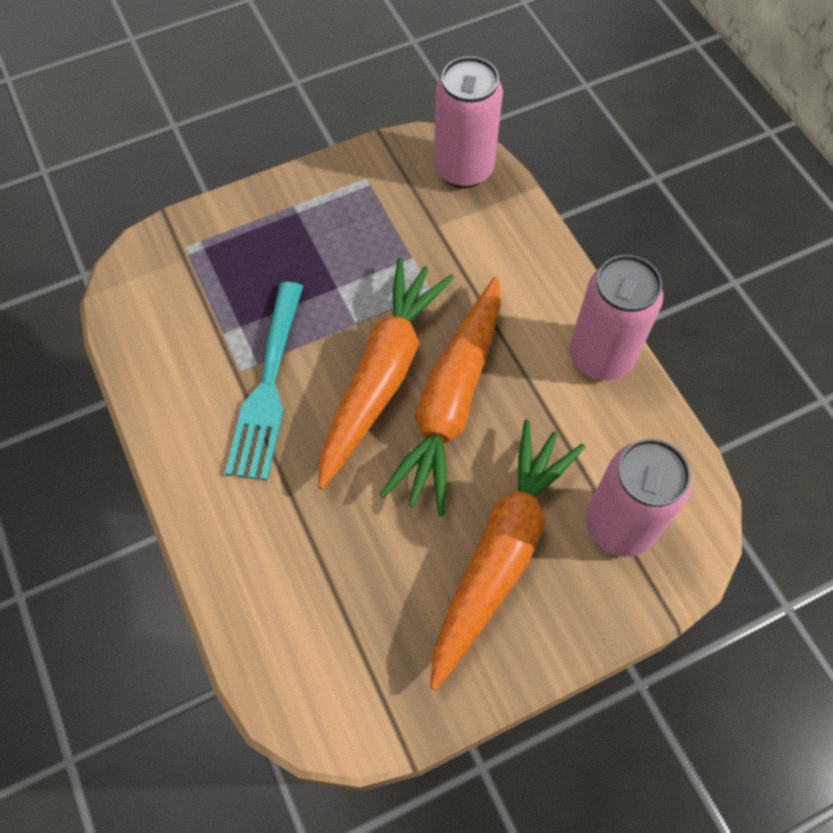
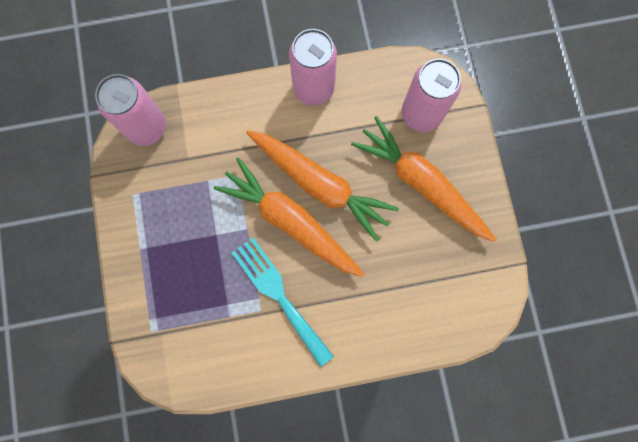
camera: 75 degrees left, 15 degrees up
turquoise fork [225,282,303,480] -> turquoise fork turned 150 degrees counterclockwise [232,237,334,367]

